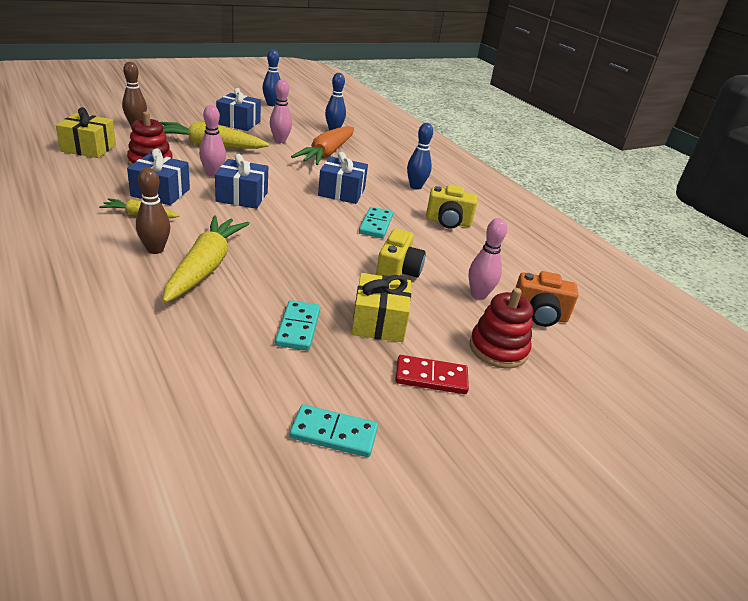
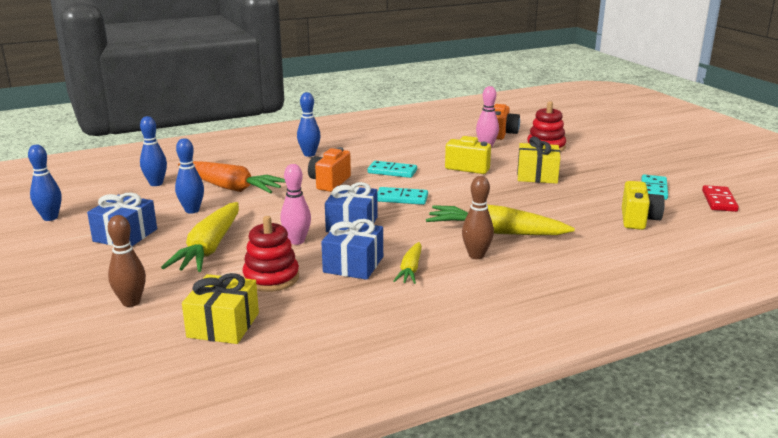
camera: 80 degrees left, 10 degrees down
pink bowling pin [270,80,292,143] -> blue bowling pin [175,138,204,214]
turquoise domino [275,300,320,351] -> turquoise domino moved to [377,187,428,205]
blue gift [318,152,368,204] -> orange camera [308,147,351,192]
red domino [395,355,469,394] -> red domino moved to [702,185,739,212]
yellow camera [426,185,477,229] -> yellow camera moved to [622,181,665,230]

